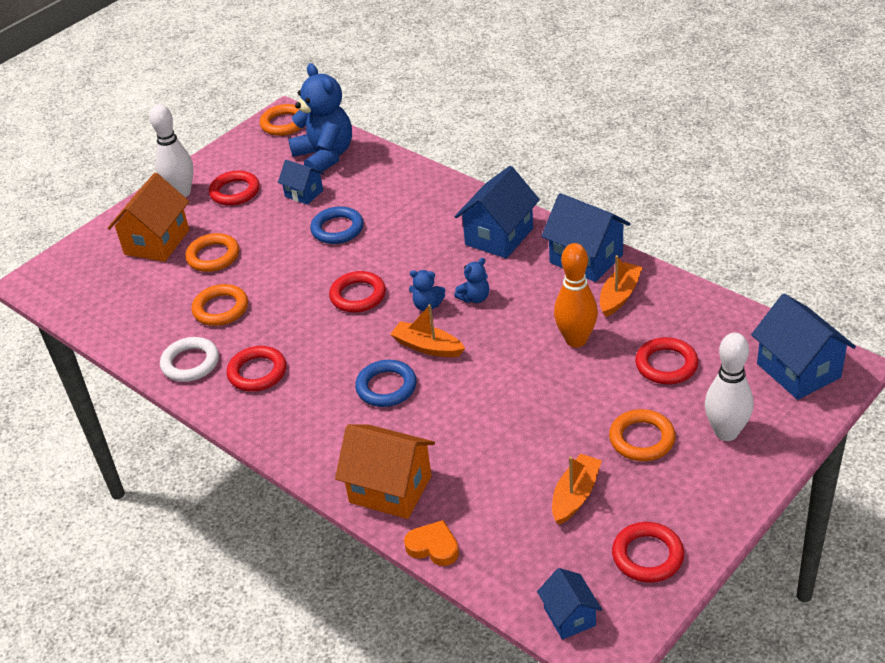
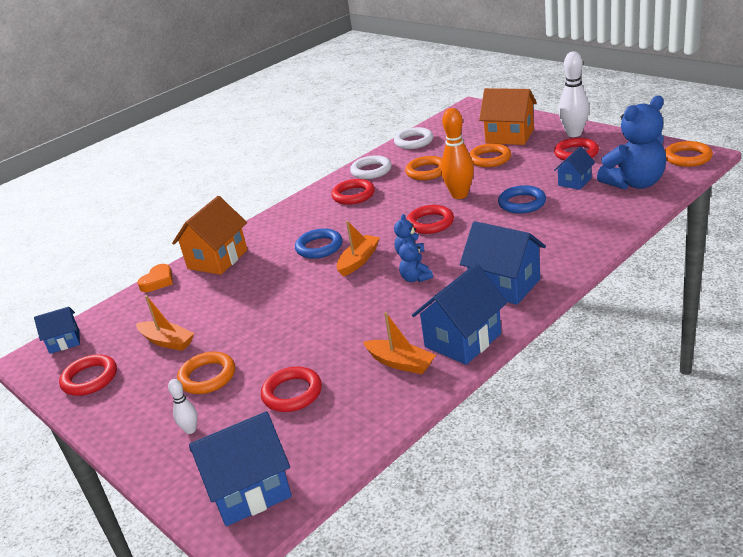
camera: 95 degrees right, 10 degrees down
orange bowling pin [554,243,598,348] -> orange bowling pin moved to [441,108,474,199]
white bowling pin [705,333,753,441] -> white bowling pin [168,379,198,434], size x0.51
none -> white ring [394,127,433,149]

